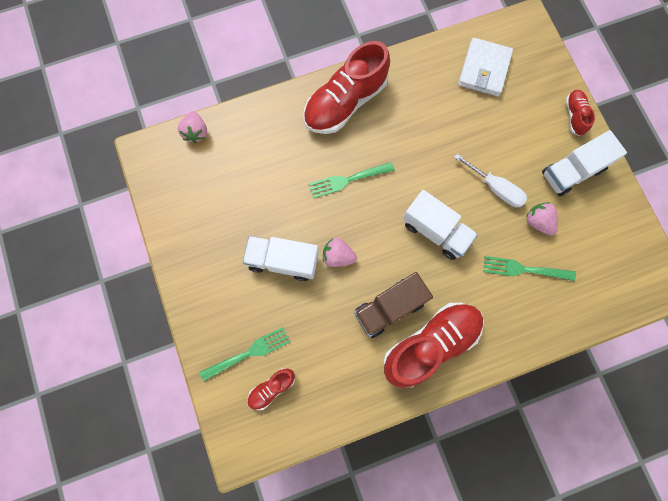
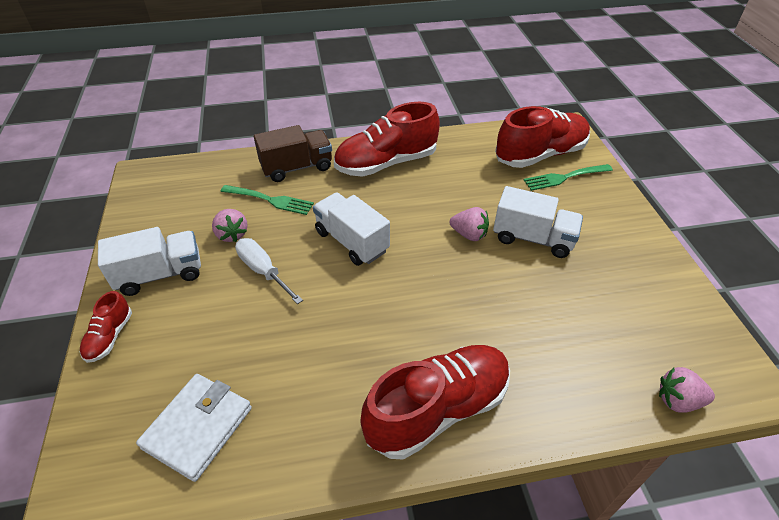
camera: 170 degrees left, 30 degrees down
pink strawberry [178,111,207,143] -> pink strawberry turned 90 degrees counterclockwise [659,367,715,413]
red shoe [247,368,295,410] -> red shoe [495,106,590,168], size x2.11
green fork [308,162,394,198] -> none
brown truck [354,272,433,338] -> brown truck moved to [254,125,332,182]

